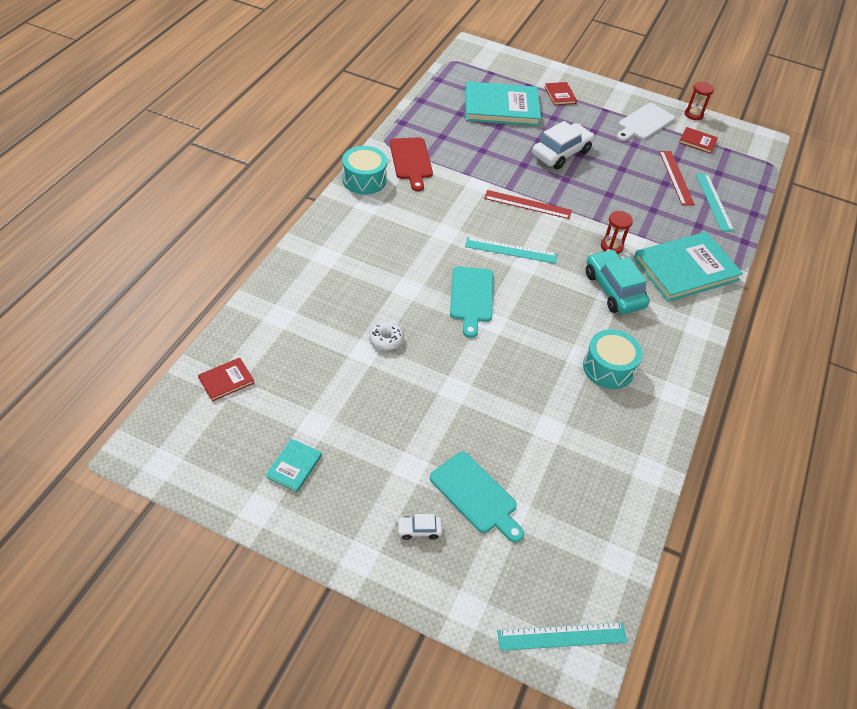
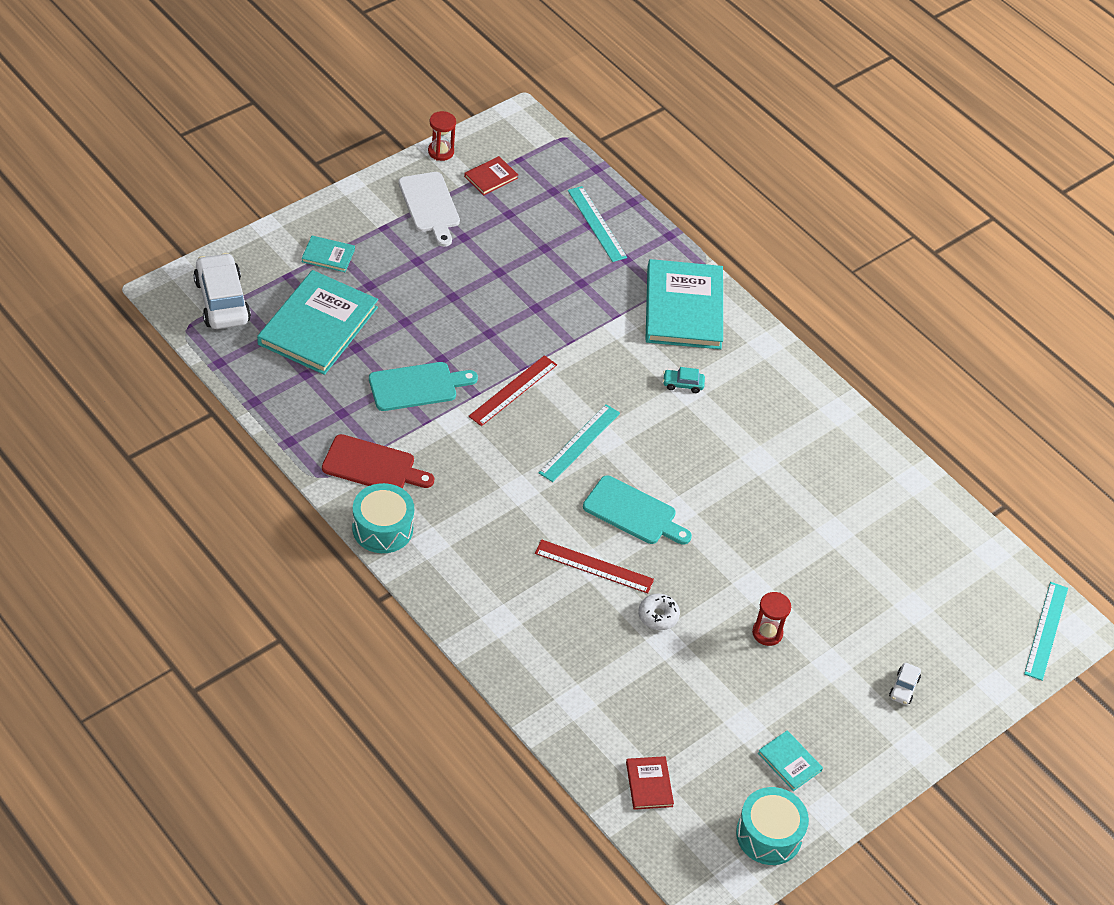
camera: 65 degrees left, 0 degrees up
turquoise cutting board [430,452,524,543] -> turquoise cutting board moved to [369,362,478,411]
white car [532,121,595,169] -> white car moved to [193,253,251,329]
red book [545,82,577,105] -> turquoise book [302,236,355,272]
turquoise drum [583,329,643,389] -> turquoise drum moved to [736,787,809,865]
turquoise car [586,249,650,314] -> turquoise car [663,367,705,393], size x0.46
red hourglass [601,211,633,254] -> red hourglass moved to [752,592,791,646]
red ruler [659,151,695,206] -> red ruler moved to [535,539,654,593]
turquoise ruler [696,174,734,231] -> turquoise ruler turned 45 degrees clockwise [568,186,627,262]

